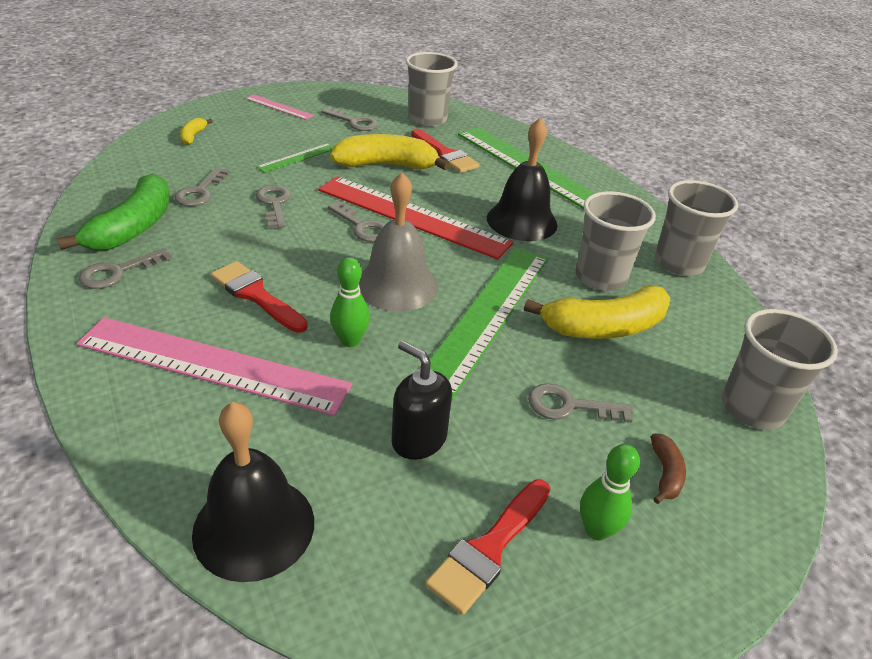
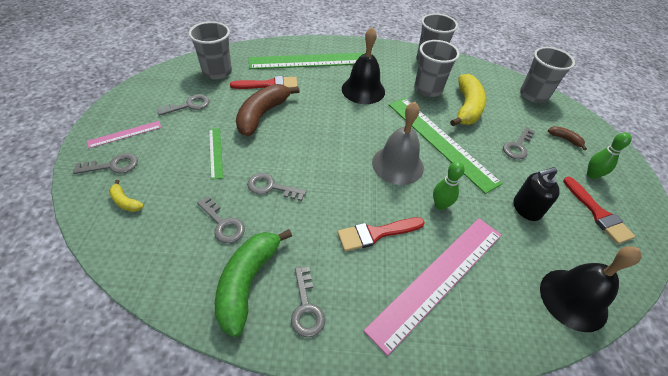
camera: 60 degrees left, 10 degrees up
green banana [57,173,170,251] -> green banana turned 120 degrees counterclockwise [215,229,292,337]
red ruler [318,176,513,260] -> none
grey key [328,201,386,242] -> grey key moved to [73,153,138,174]
yellow banana [330,134,450,170] -> brown banana [236,84,300,136]

